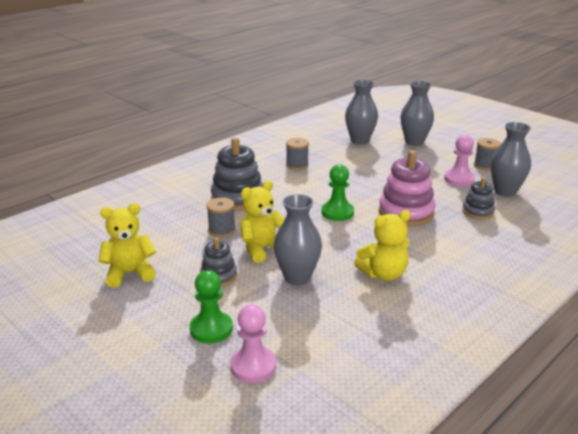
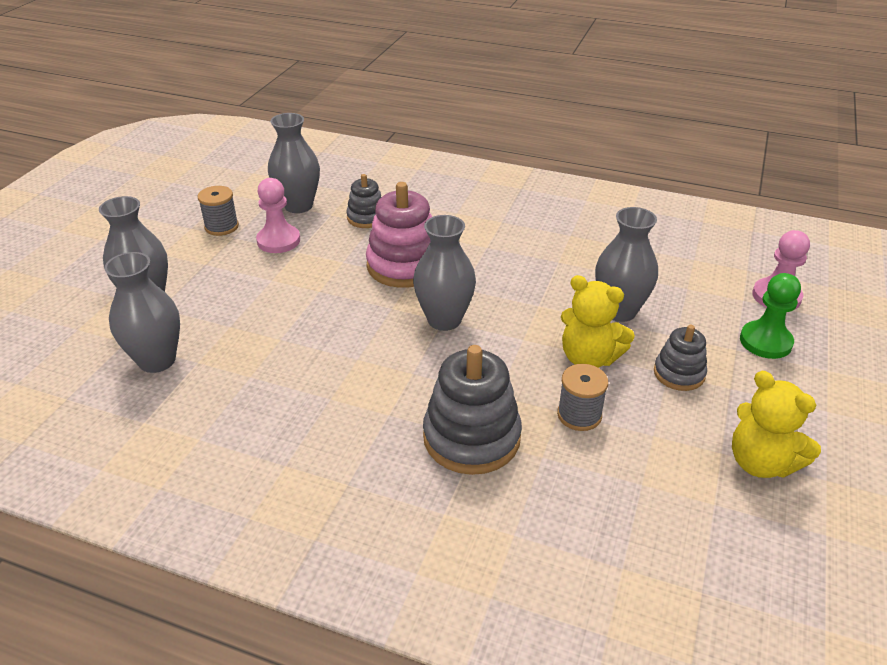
camera: 115 degrees left, 10 degrees up
grey spool [286,138,309,170] -> none
green pawn [322,164,354,221] -> grey vase [413,215,476,331]
yellow teddy bear [354,210,411,281] -> none

